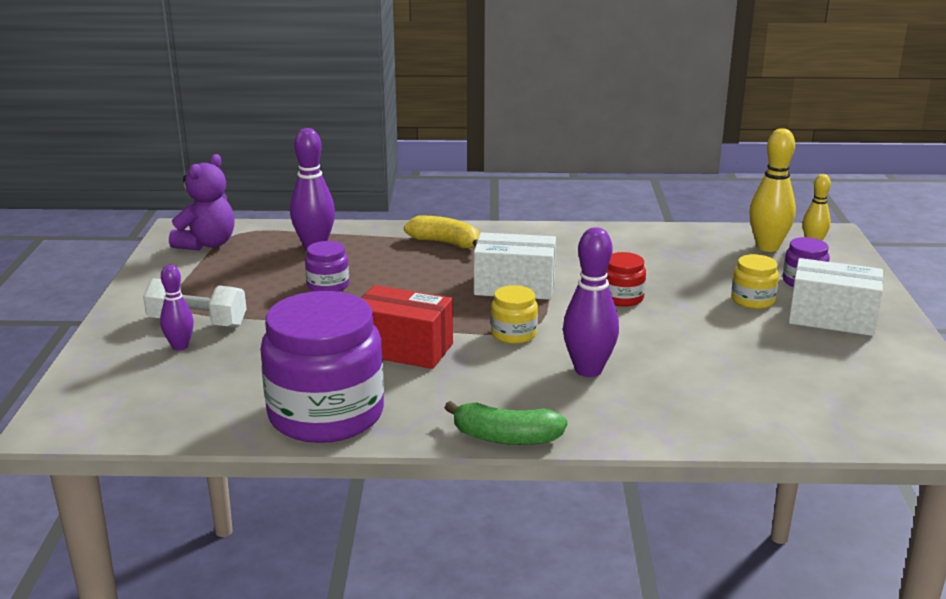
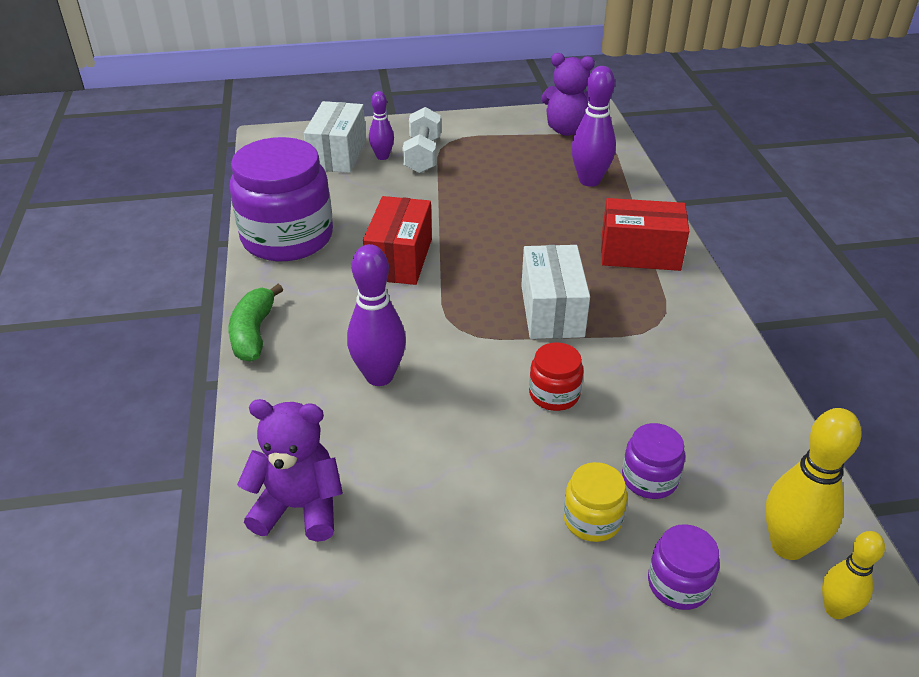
camera: 80 degrees right, 15 degrees up
purple jar [305,241,349,292] -> purple jar moved to [622,423,685,499]
yellow banana [404,216,480,248] -> red box [601,198,689,271]
yellow jar [491,285,538,344] -> none
white box [788,258,883,336] -> white box moved to [304,101,366,173]
none -> purple teddy bear [237,399,343,542]

